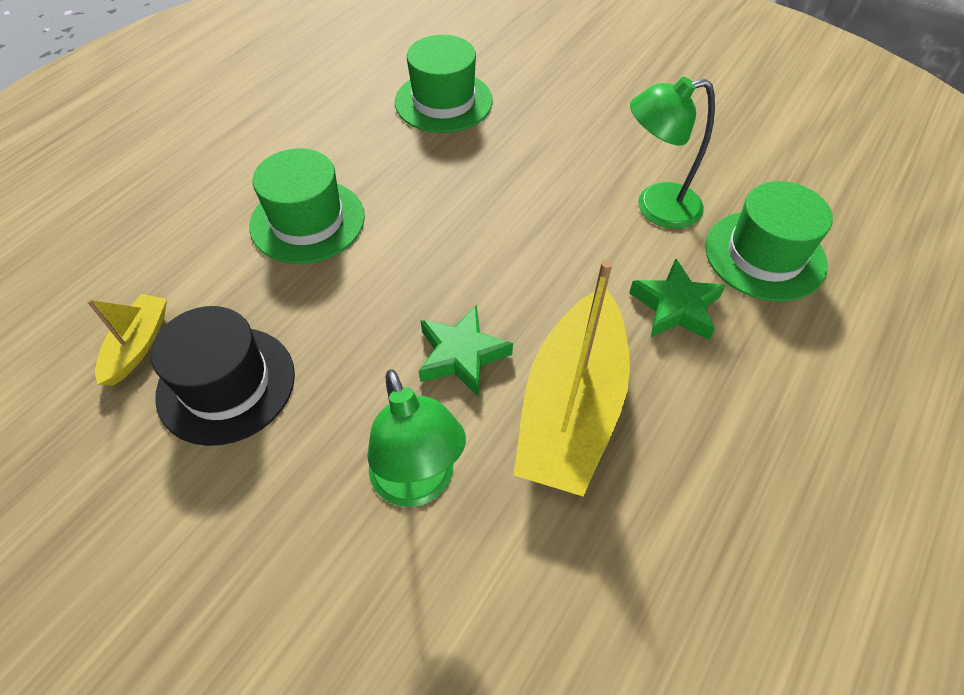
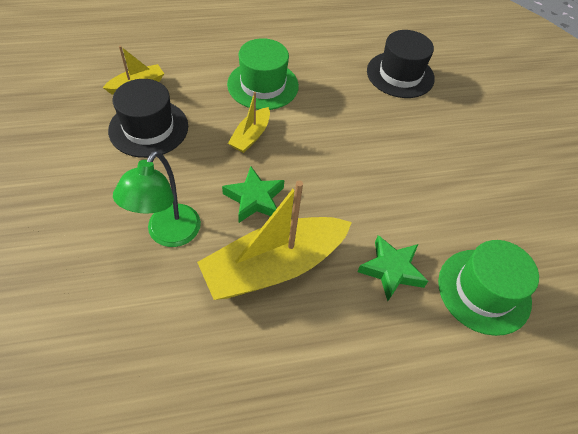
camera: 40 degrees right, 0 degrees up
green hat [395,35,493,133] -> black hat [367,30,435,98]
green lamp [630,77,715,229] -> none
none -> yellow boat [228,92,270,153]

